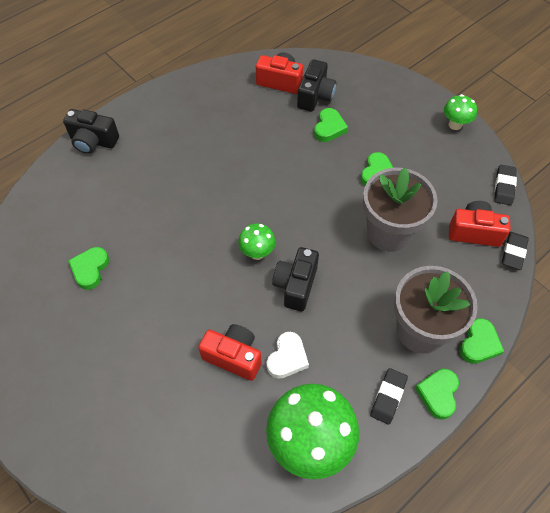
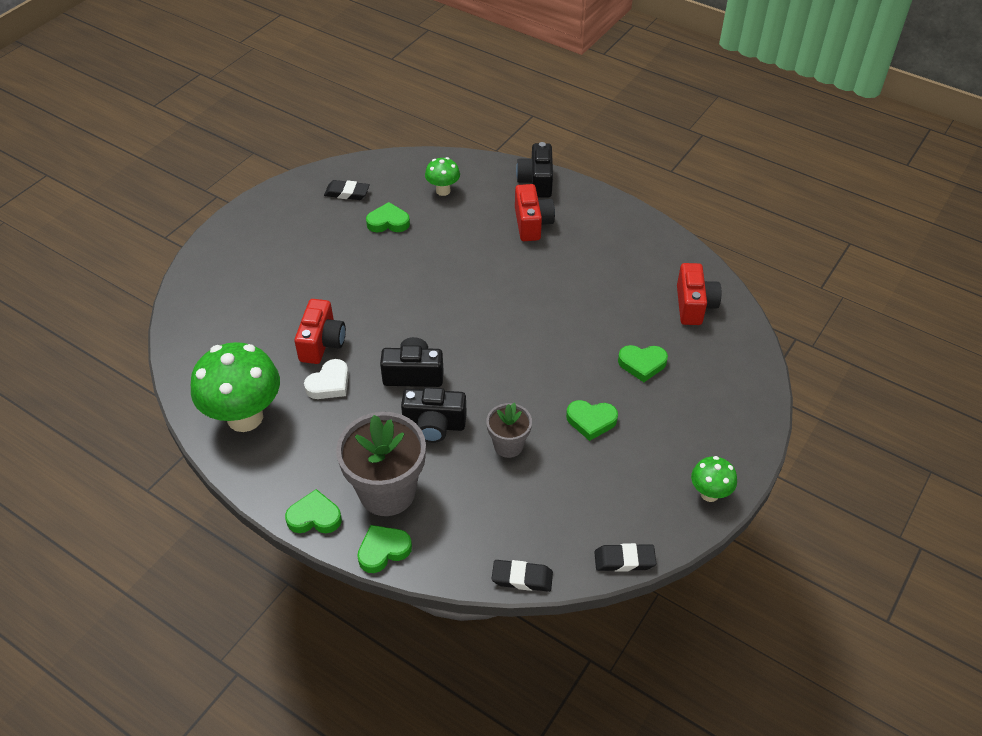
camera: 75 degrees right, 10 degrees down
green mushroom [238,223,276,260] -> green mushroom moved to [425,157,460,196]
white heart [266,332,309,379] -> white heart turned 60 degrees counterclockwise [304,359,349,399]
black camera [297,59,336,112] -> black camera moved to [401,387,467,443]
grey flower pot [363,167,438,252] -> grey flower pot [486,402,532,458], size x0.55
black eraser [370,368,408,425] -> black eraser moved to [324,180,370,200]
red camera [449,201,510,247] -> red camera moved to [515,184,555,241]
green heart [459,318,504,364] -> green heart turned 135 degrees clockwise [357,525,412,573]

